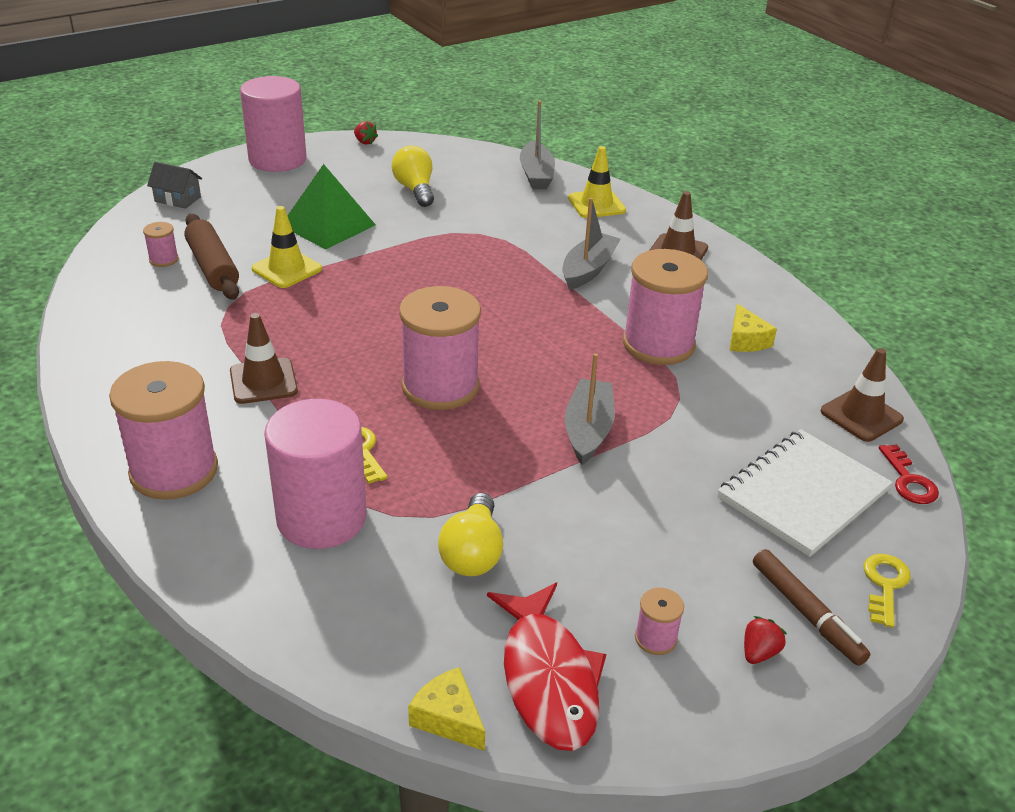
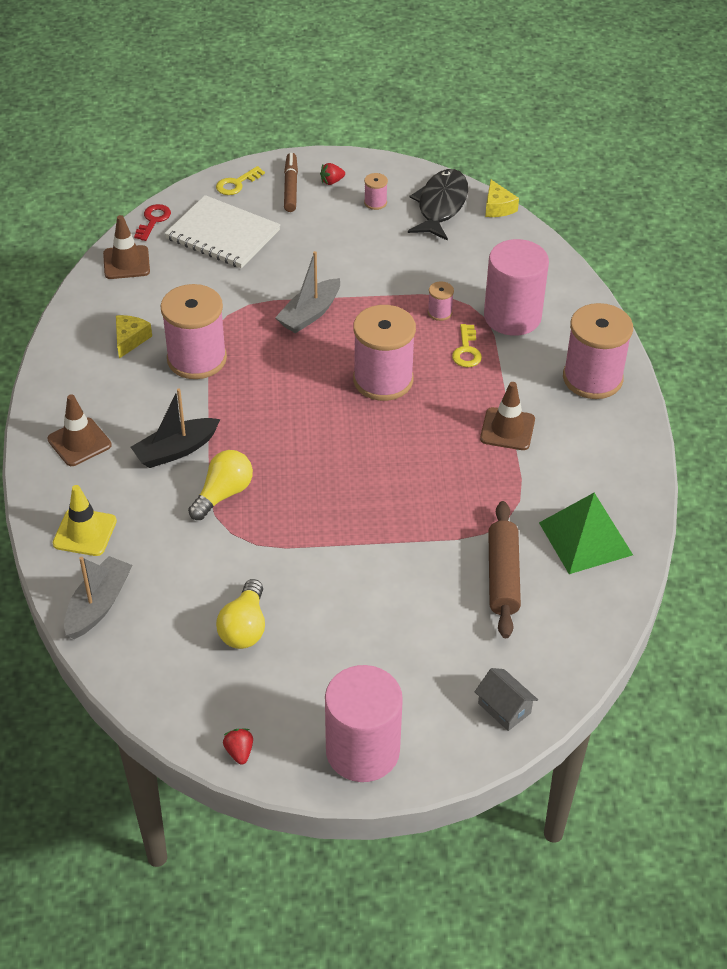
camera: 150 degrees left, 10 degrees up
pink spool [143,222,179,267] -> pink spool moved to [428,281,454,321]
yellow traffic cone [251,206,322,288] -> none
green pyramid [287,164,376,249] -> green pyramid moved to [539,493,633,574]
yellow light bulb [438,493,503,576] -> yellow light bulb moved to [188,450,253,520]
red fish [487,583,606,751] -> black fish [408,169,468,241]
grey boat [562,198,621,290] -> black boat [131,389,220,468]
white notebook [718,429,893,557] -> white notebook turned 45 degrees clockwise [165,195,280,268]

